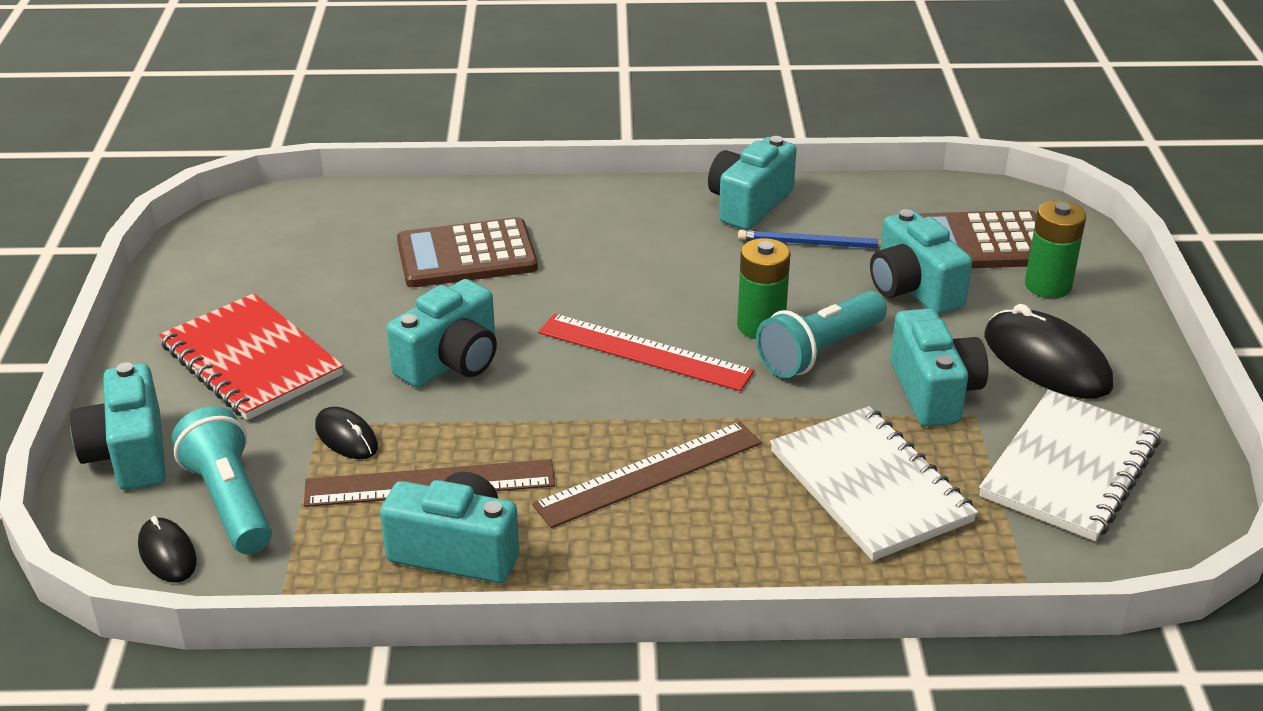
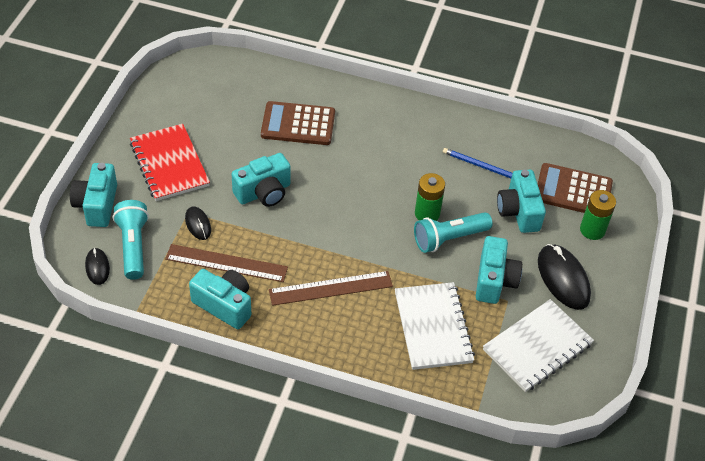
camera: 15 degrees right, 15 degrees up
red ruler [538,314,754,391] -> none
turquoise camera [708,136,797,230] -> none

